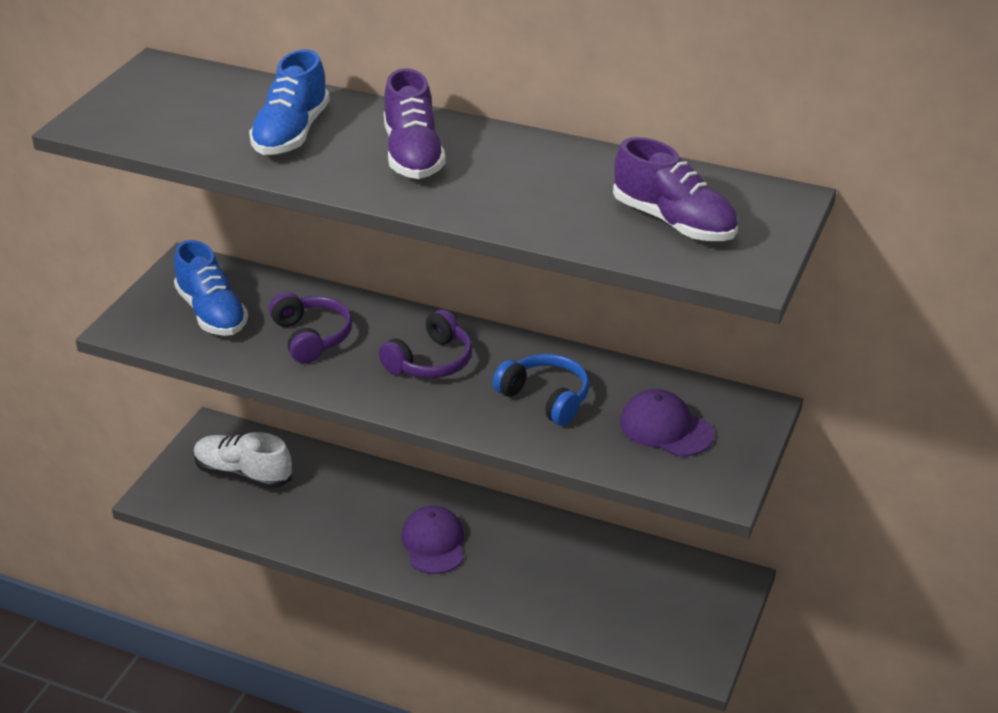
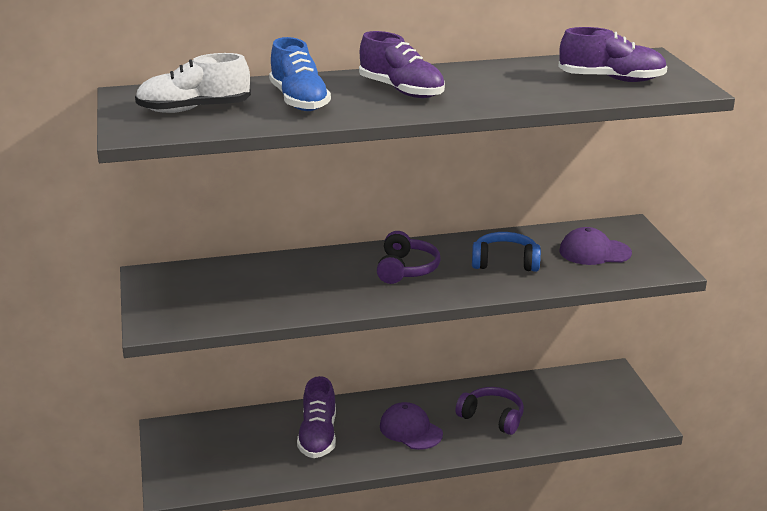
camera: 35 degrees left, 10 degrees down
blue shoe [174,240,248,336] -> none
white shoe [194,432,292,489] -> white shoe moved to [135,53,251,113]
purple headphones [269,292,352,364] -> purple headphones moved to [456,387,524,435]
none -> purple shoe [297,376,336,458]

